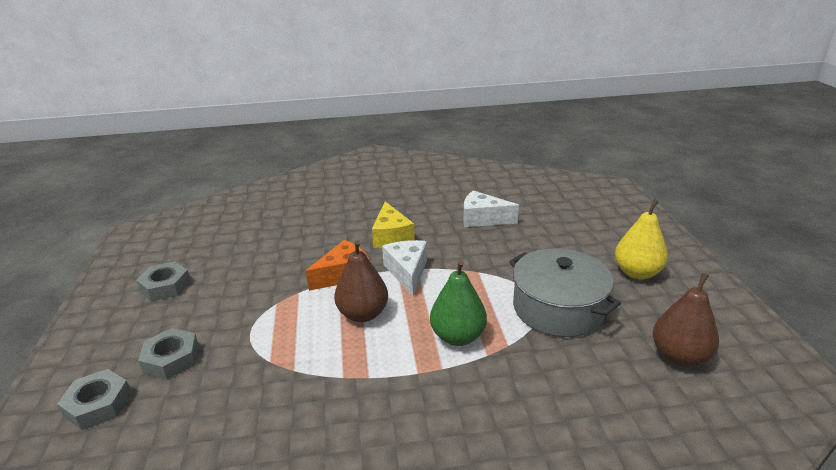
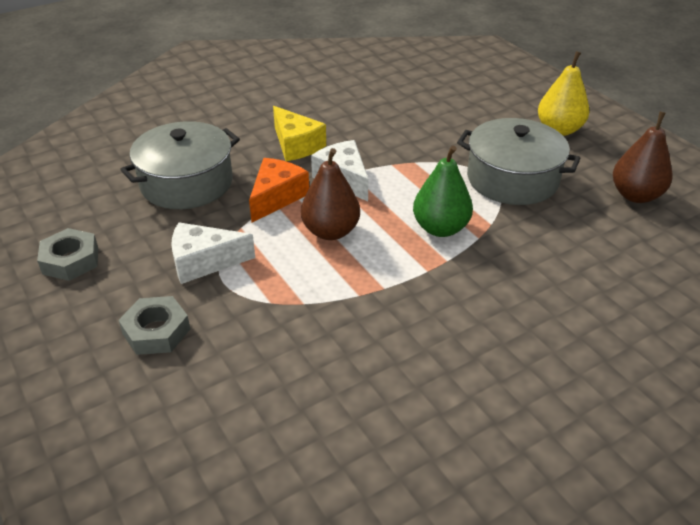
camera: 25 degrees left, 10 degrees up
grey nut [57,369,132,430] -> none
white cheese [464,190,519,227] -> white cheese moved to [171,222,255,284]
none -> grey pot [120,121,240,209]

